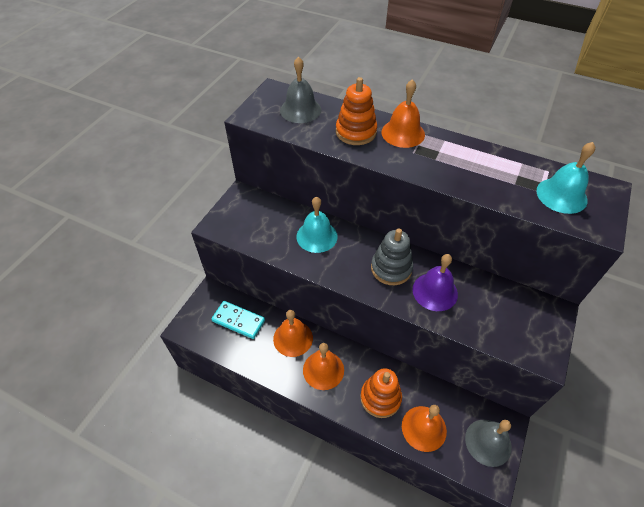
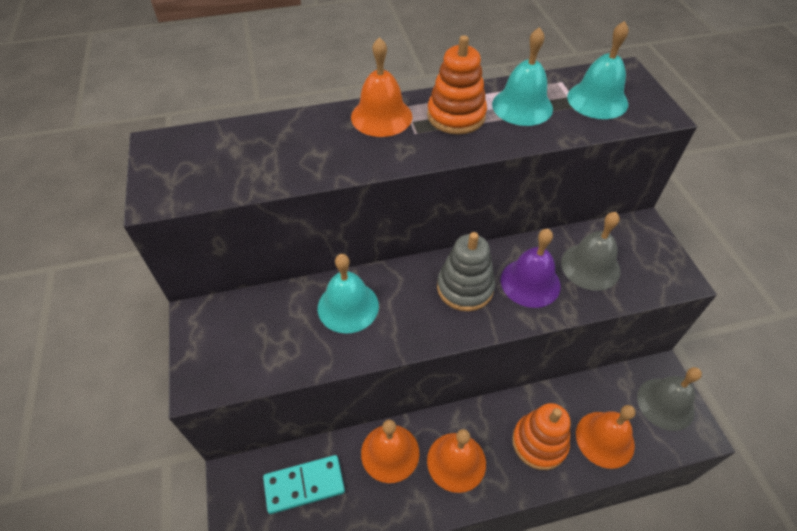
camera: 40 degrees left, 0 degrees up
grey bell [280,56,321,123] -> grey bell moved to [561,212,620,291]
orange stacking toy [336,77,377,145] -> orange stacking toy moved to [427,35,487,135]
none -> turquoise bell [492,27,553,126]

